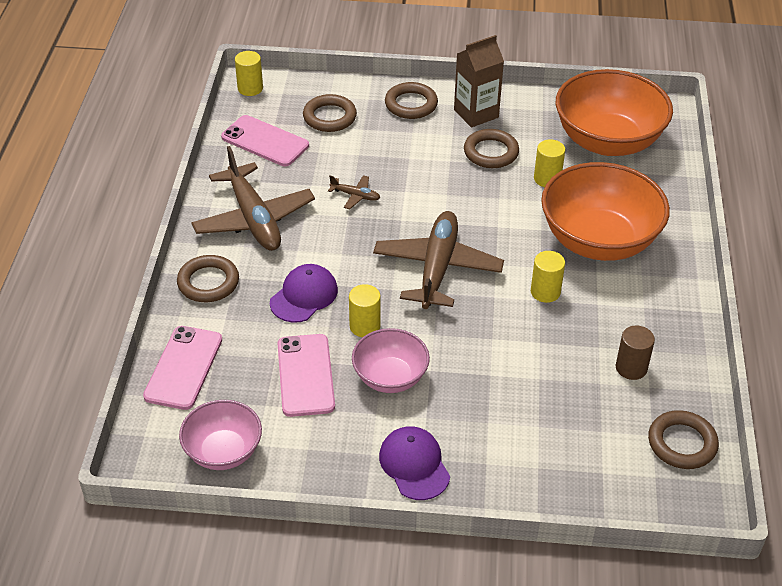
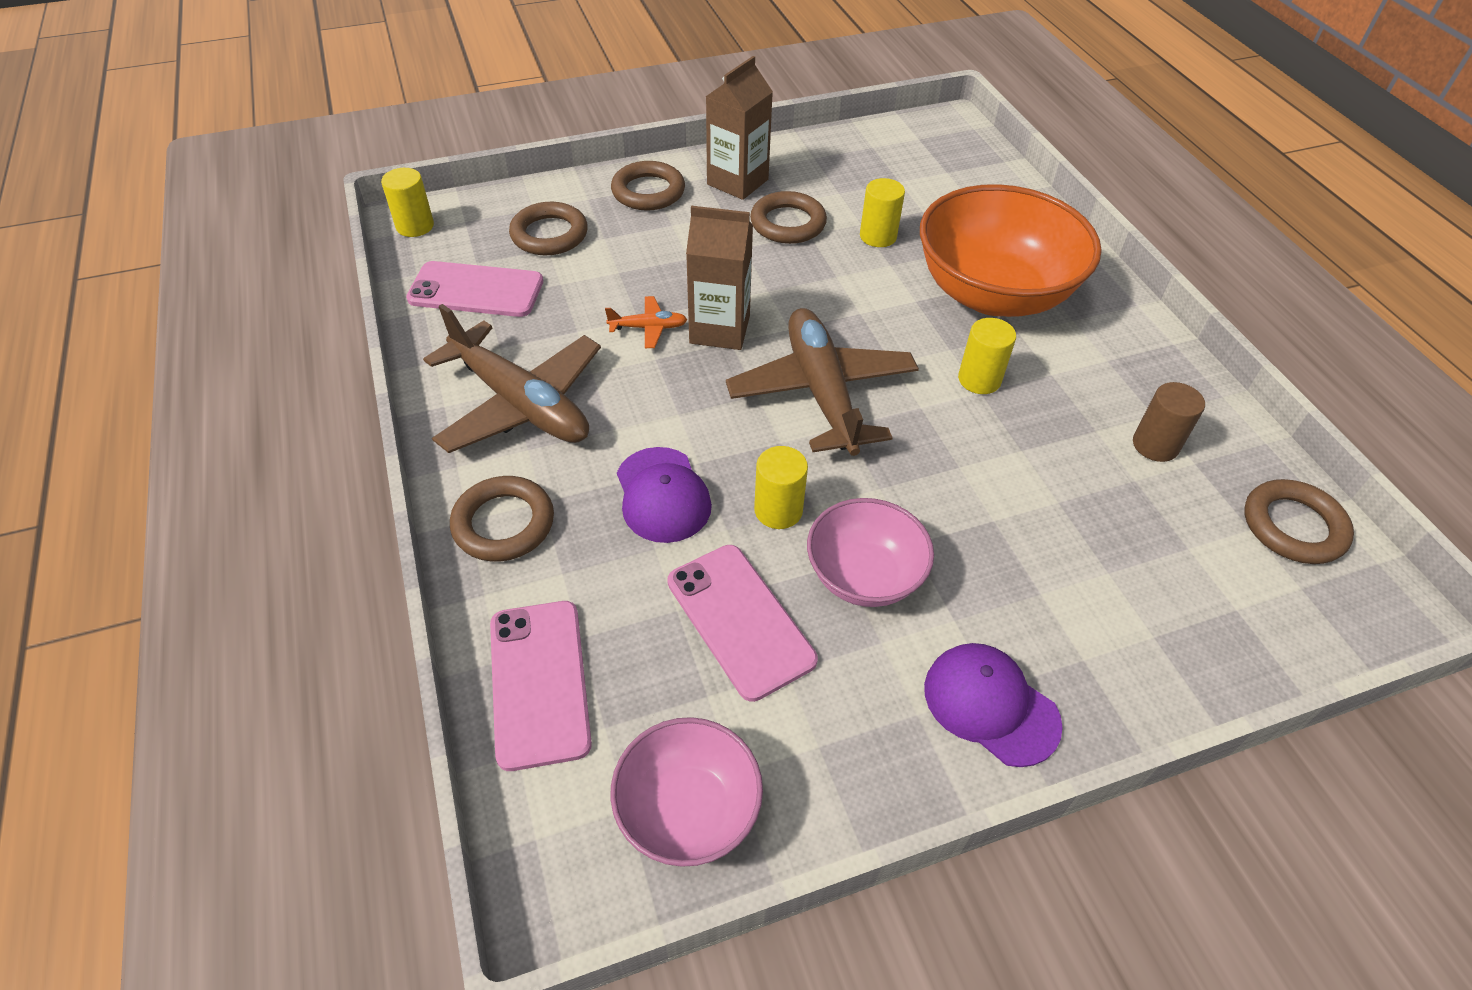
camera: 25 degrees left, 5 degrees up
purple cap [270,264,338,322] -> purple cap turned 150 degrees clockwise [617,447,712,543]
brown plane [328,175,380,209] -> orange plane [605,296,687,348]
orange bowl [556,69,673,156] -> none
none -> brown carton [686,206,753,350]

